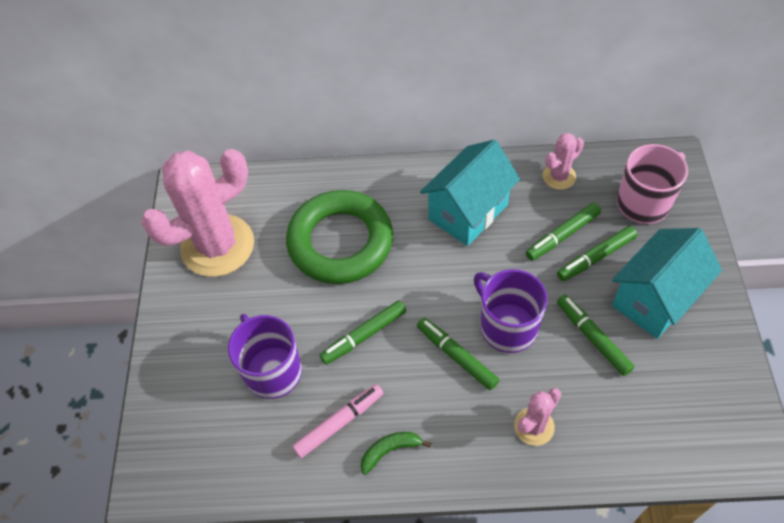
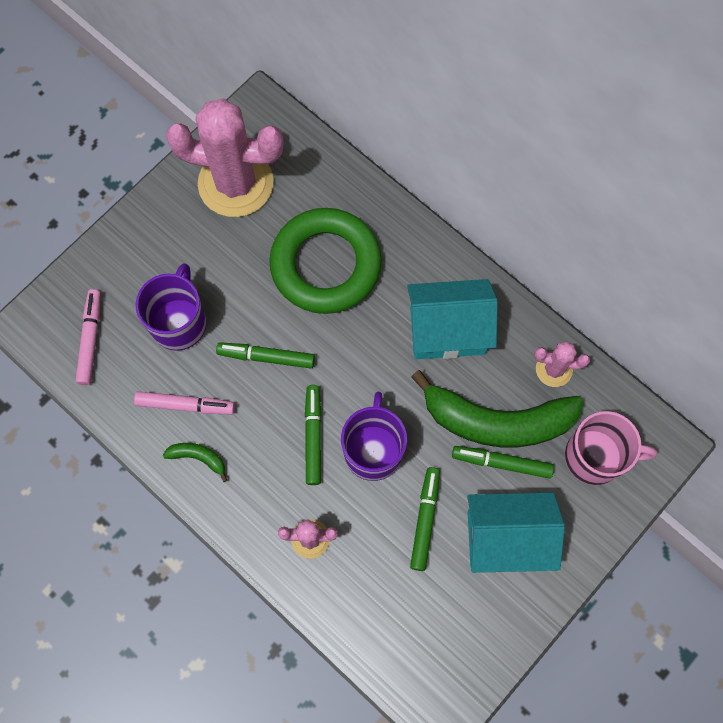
camera: 40 degrees right, 15 degrees up
green marker [526,203,601,261] -> green banana [411,370,584,447]
none -> pink marker [76,289,101,385]

